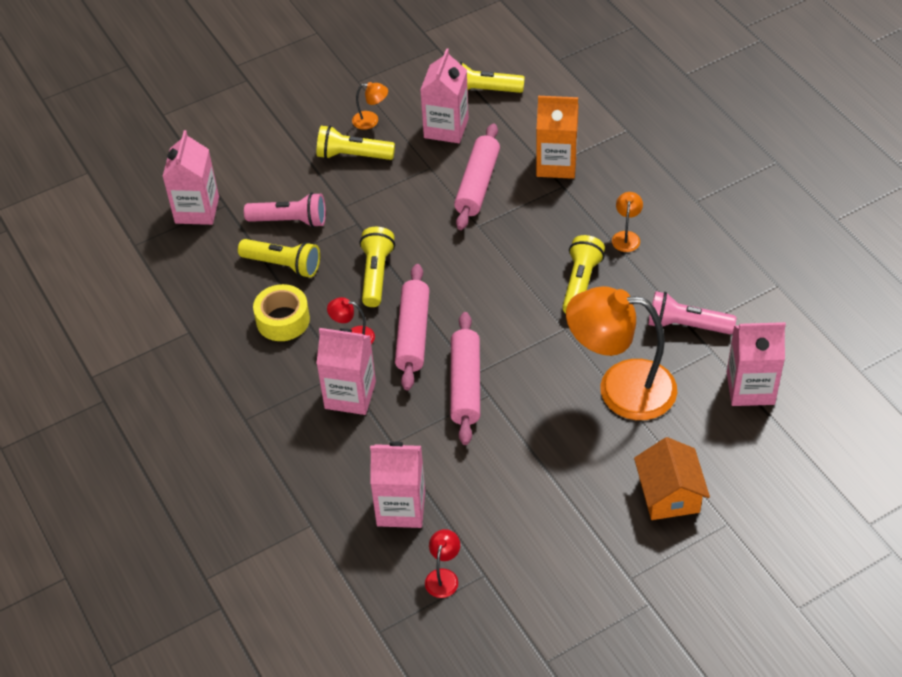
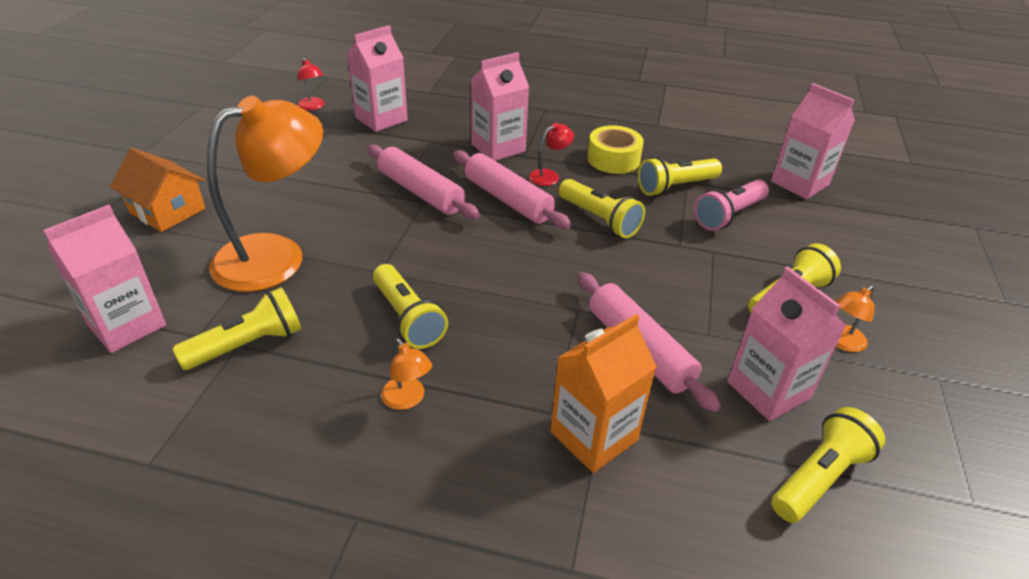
camera: 130 degrees right, 10 degrees down
pink flashlight [648,291,737,334] -> yellow flashlight [172,287,302,370]

